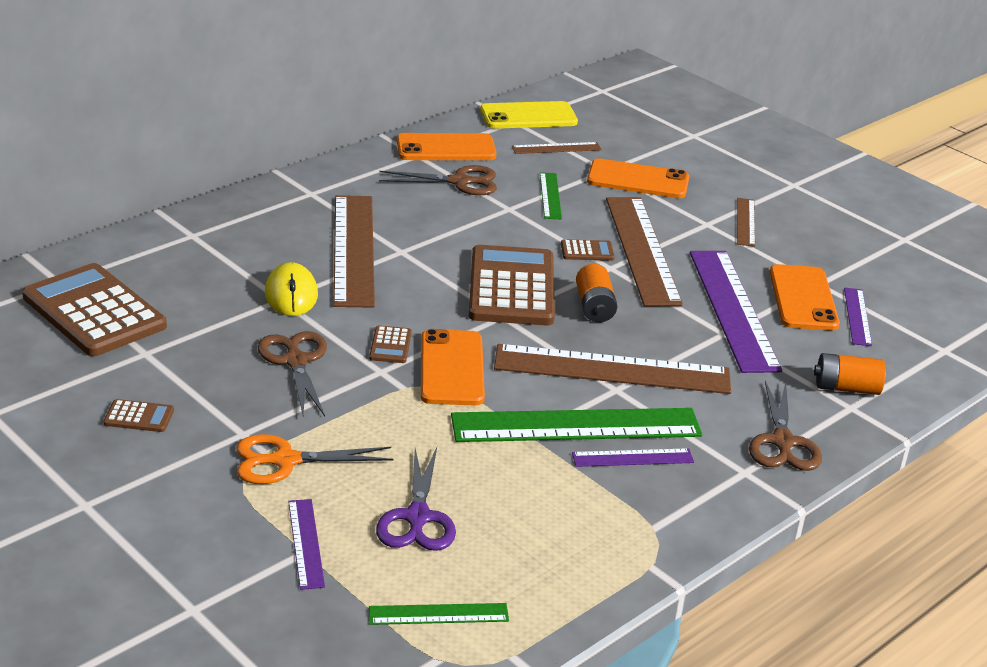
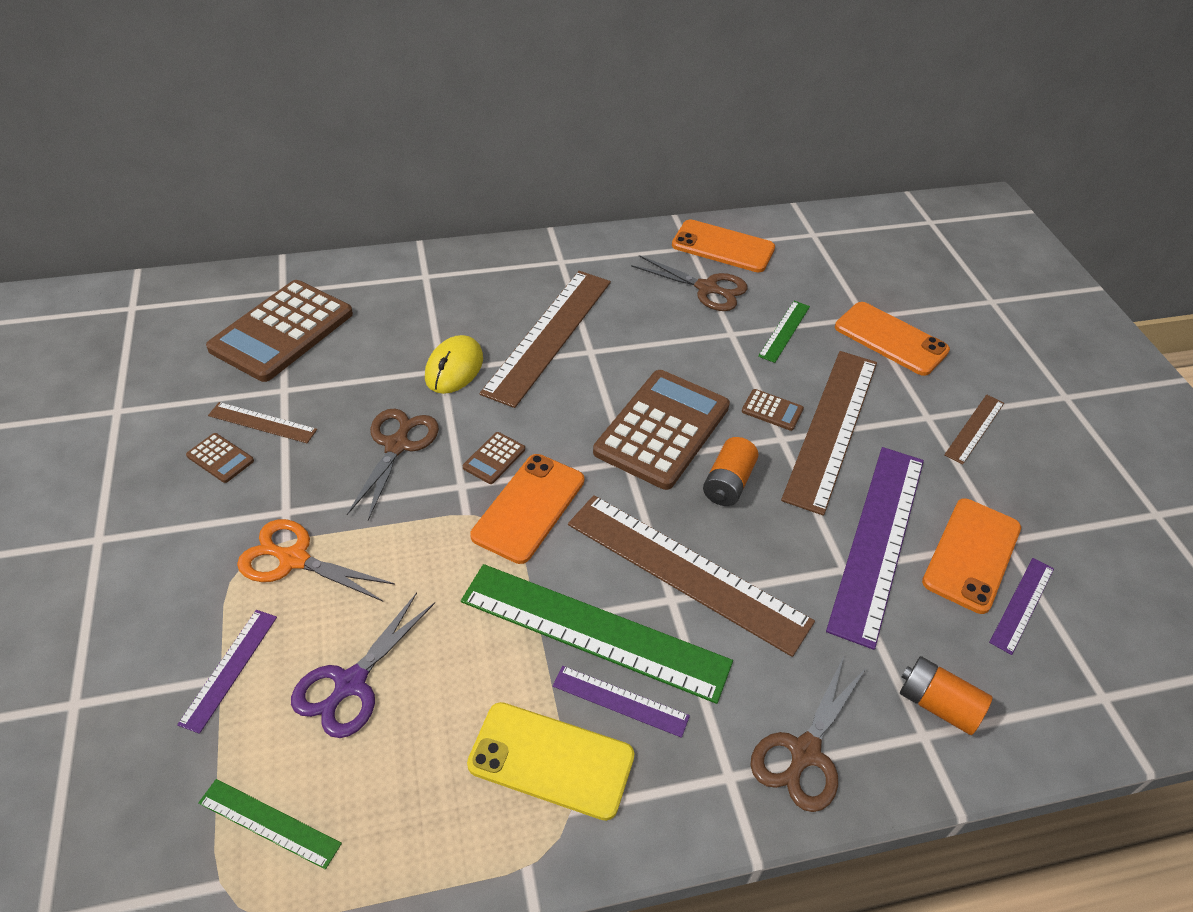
camera: 30 degrees right, 15 degrees up
brown calculator [22,263,167,356] -> brown calculator turned 135 degrees counterclockwise [206,280,353,382]
yellow phone [480,101,578,129] -> yellow phone moved to [467,702,634,821]
brown ruler [512,142,602,154] -> brown ruler moved to [208,402,317,443]

